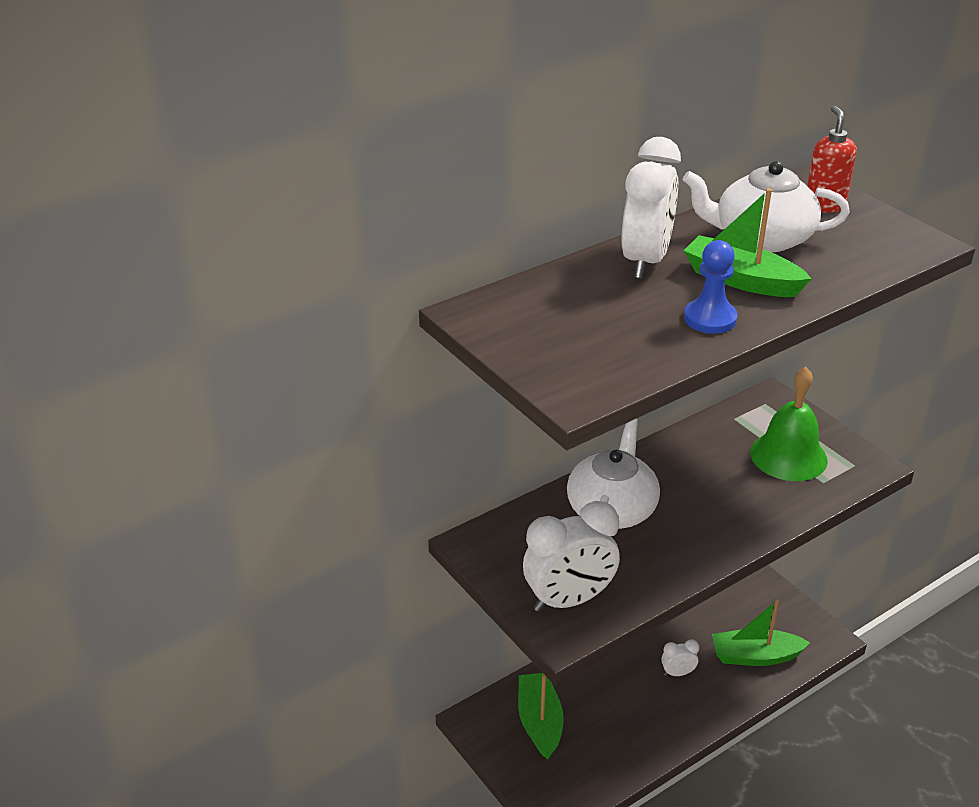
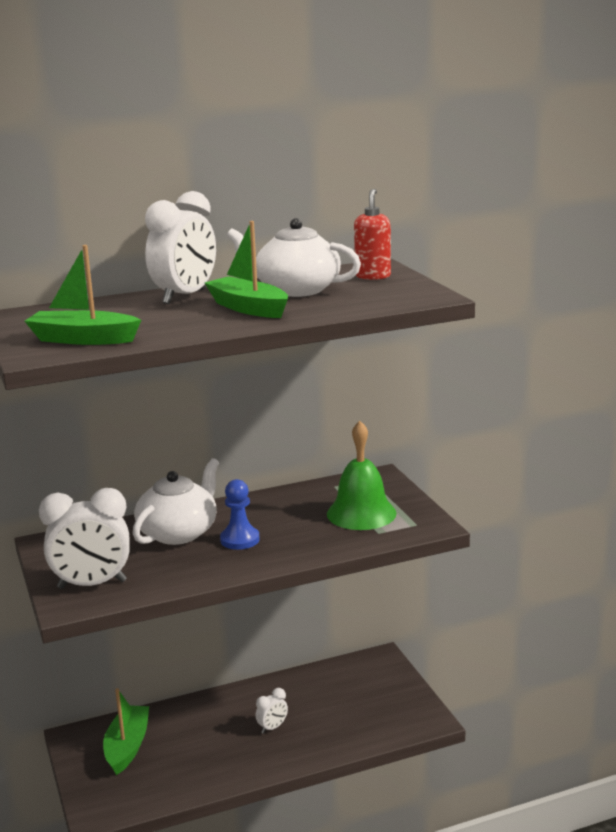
camera: 15 degrees right, 15 degrees down
white clock [661,639,699,676] -> white clock turned 135 degrees clockwise [255,688,288,734]
blue pawn [684,240,738,334] -> blue pawn moved to [220,479,260,550]
green boat [712,600,810,666] -> green boat moved to [25,245,141,345]

